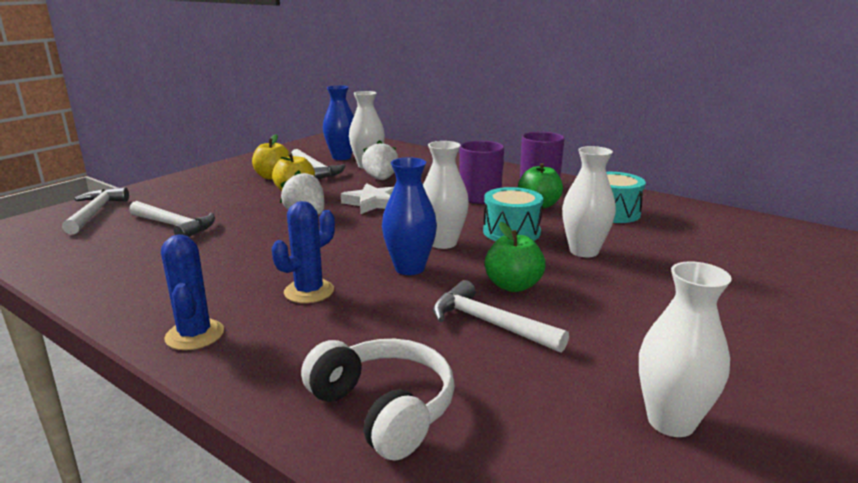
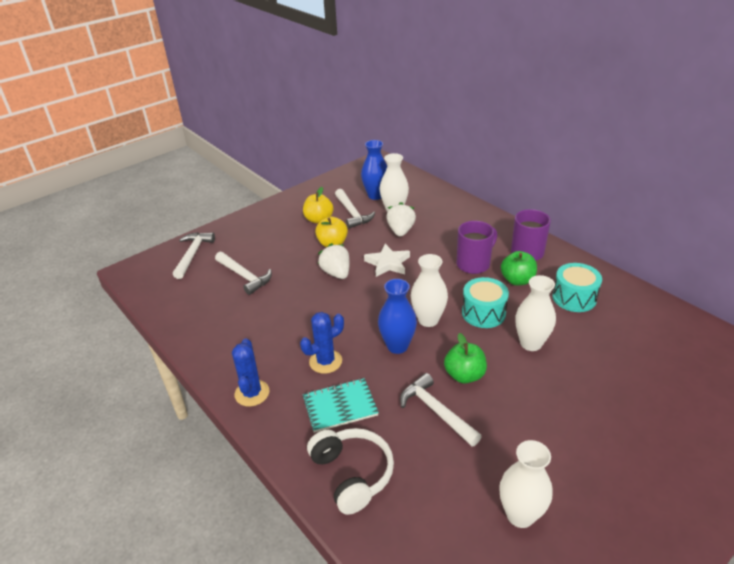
camera: 15 degrees right, 15 degrees up
none -> turquoise notebook [303,378,379,433]

